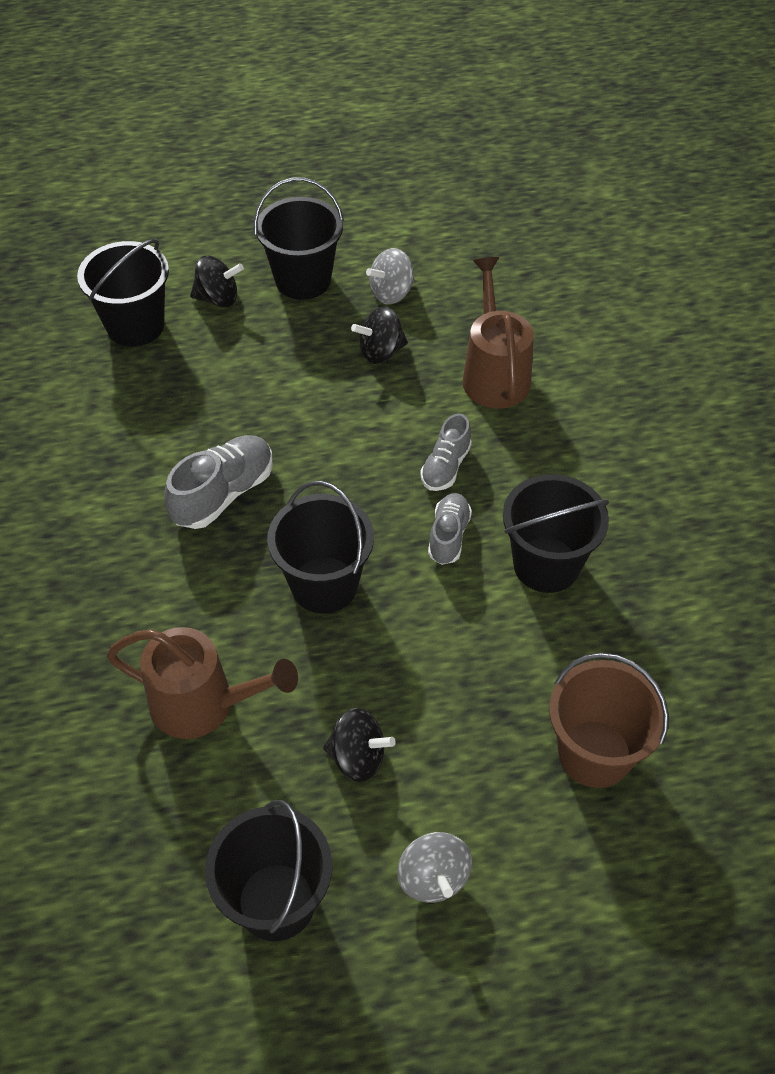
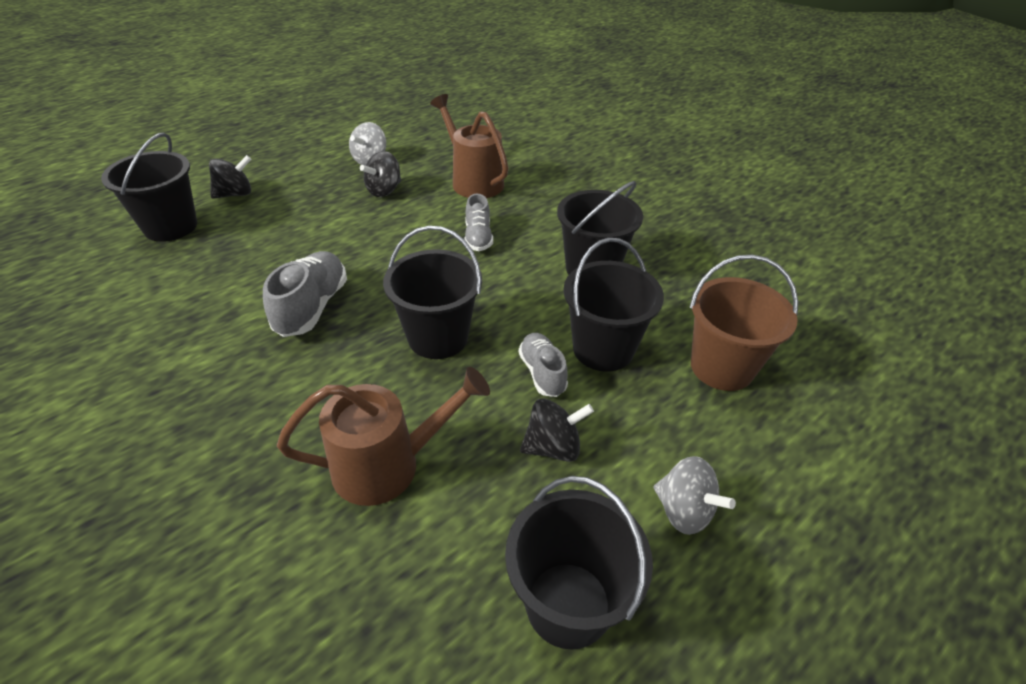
camera: 30 degrees left, 10 degrees down
black bucket [254,177,344,300] -> black bucket moved to [563,238,664,372]
grey shoe [428,493,472,565] -> grey shoe moved to [519,333,568,397]

